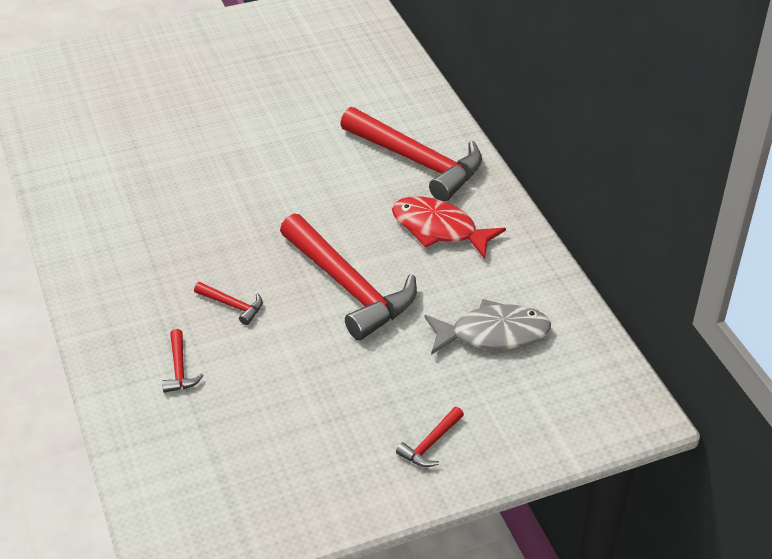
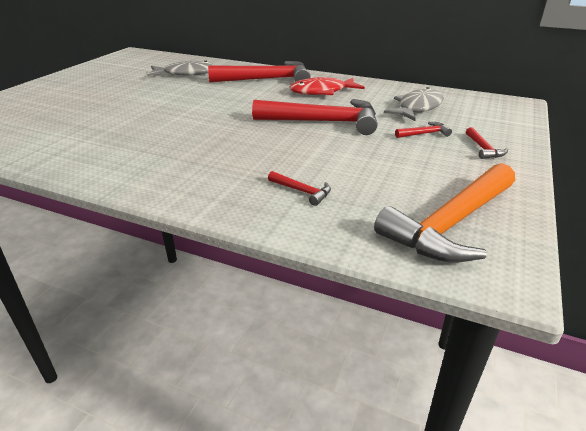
camera: 45 degrees left, 10 degrees down
red hammer [194,282,263,325] -> red hammer moved to [395,122,452,138]
none -> grey fish [147,60,215,76]
none -> orange hammer [374,163,515,262]

